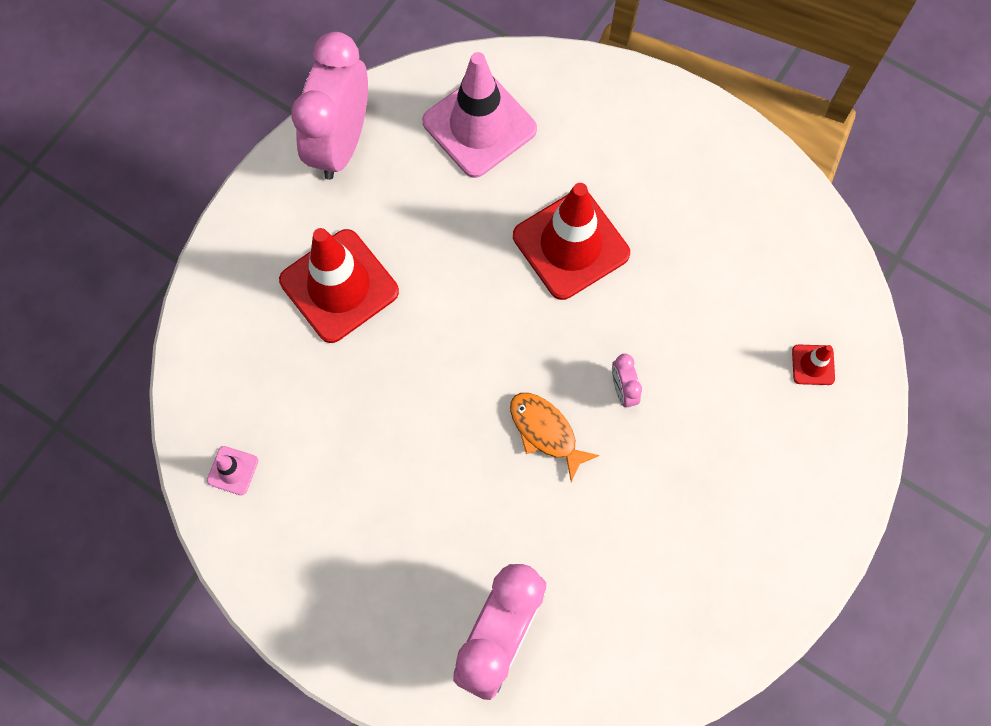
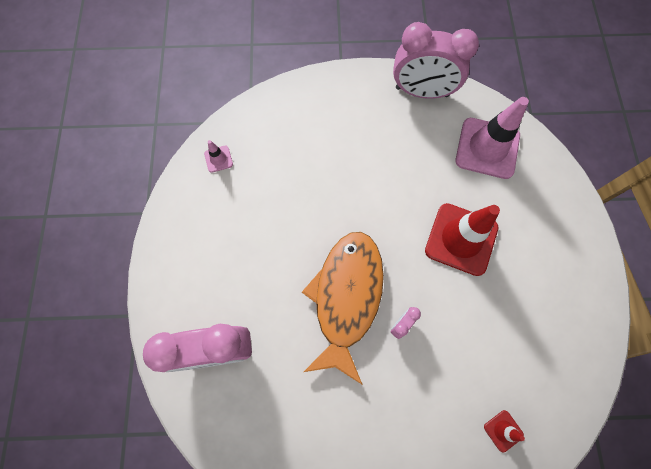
camera: 55 degrees right, 0 degrees up
red traffic cone [279,228,399,343] -> none
pink clock [291,32,368,180] -> pink clock turned 150 degrees counterclockwise [393,22,479,99]
orange fish [510,393,600,482] -> orange fish [302,232,384,385], size x2.14

